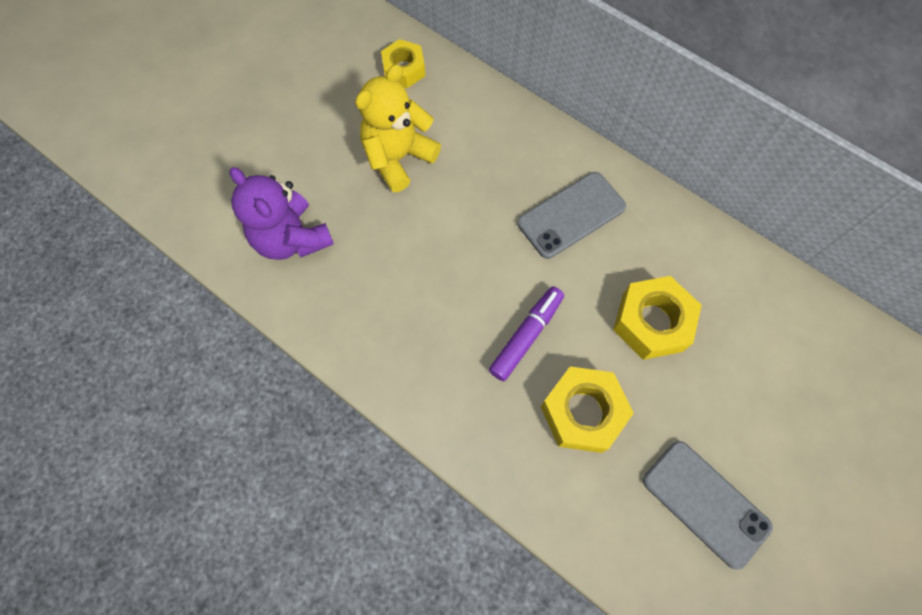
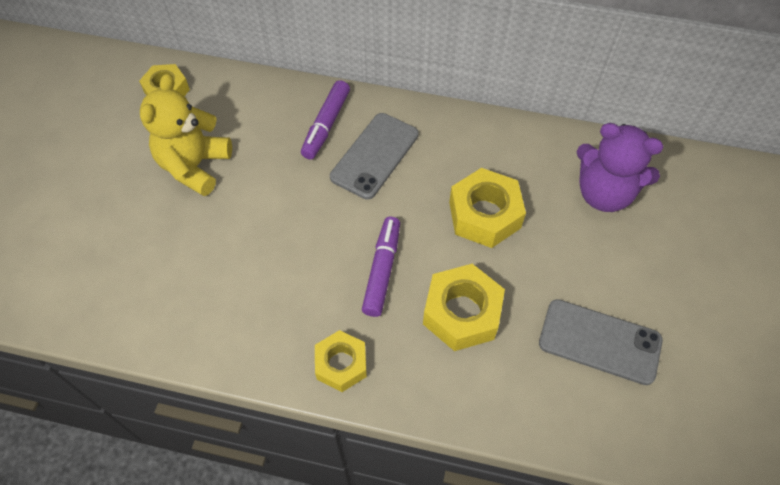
camera: 25 degrees left, 10 degrees down
purple teddy bear [229,167,334,260] -> purple teddy bear moved to [577,123,664,212]
none -> purple marker [301,80,350,159]
none -> yellow nut [315,330,367,392]

